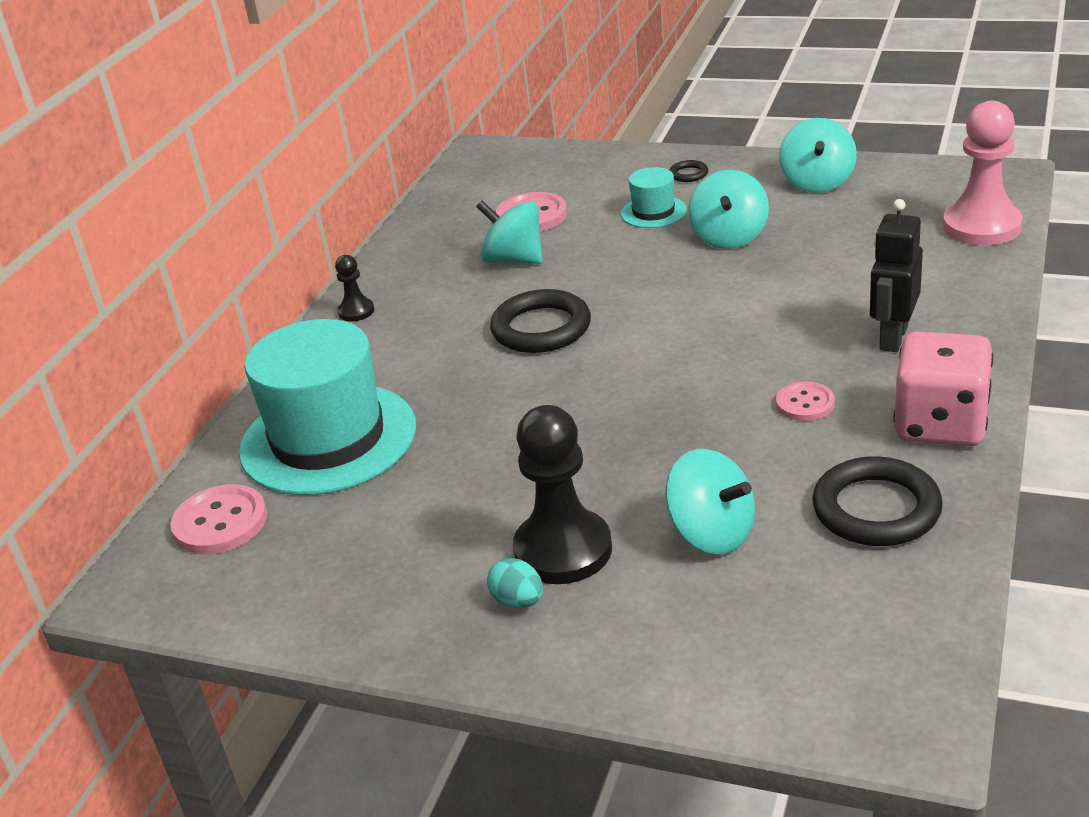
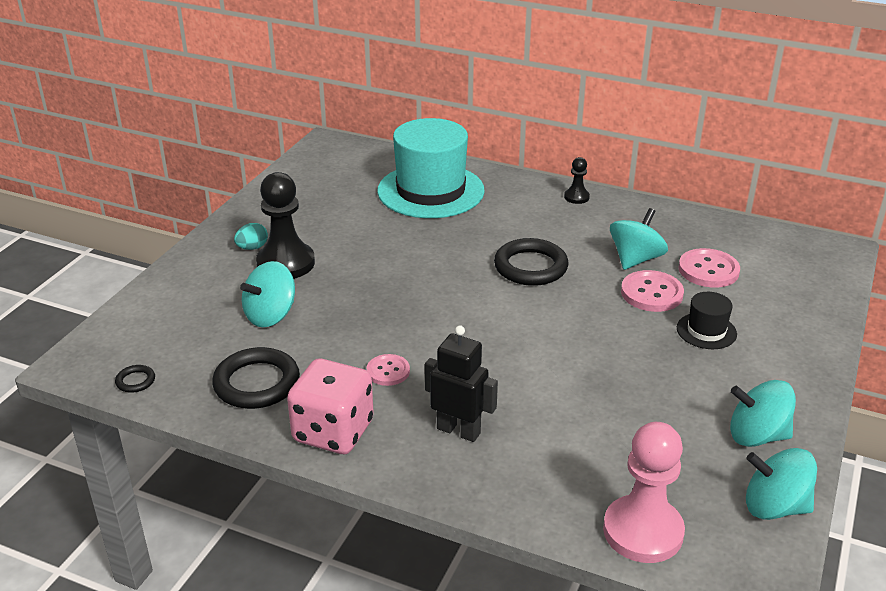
camera: 90 degrees right, 0 degrees up
pink button [170,484,267,554] -> pink button moved to [621,270,684,312]
turquoise hat [621,167,687,228] -> black hat [677,292,737,349]
black ring [670,160,708,182] -> black ring moved to [115,365,155,393]
turquoise spinning top [688,169,769,249] -> turquoise spinning top moved to [746,448,817,520]

